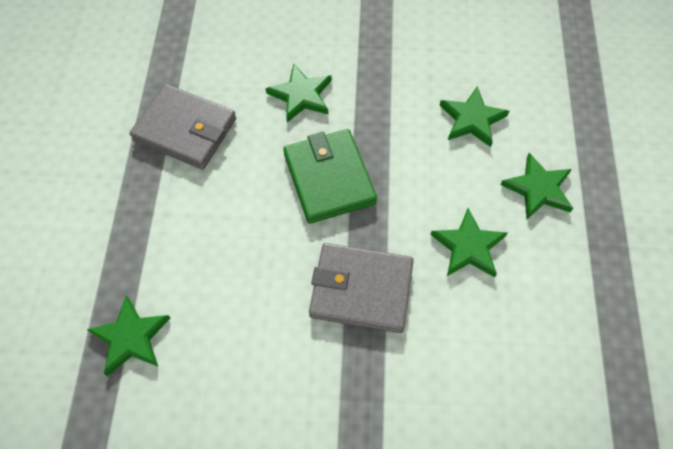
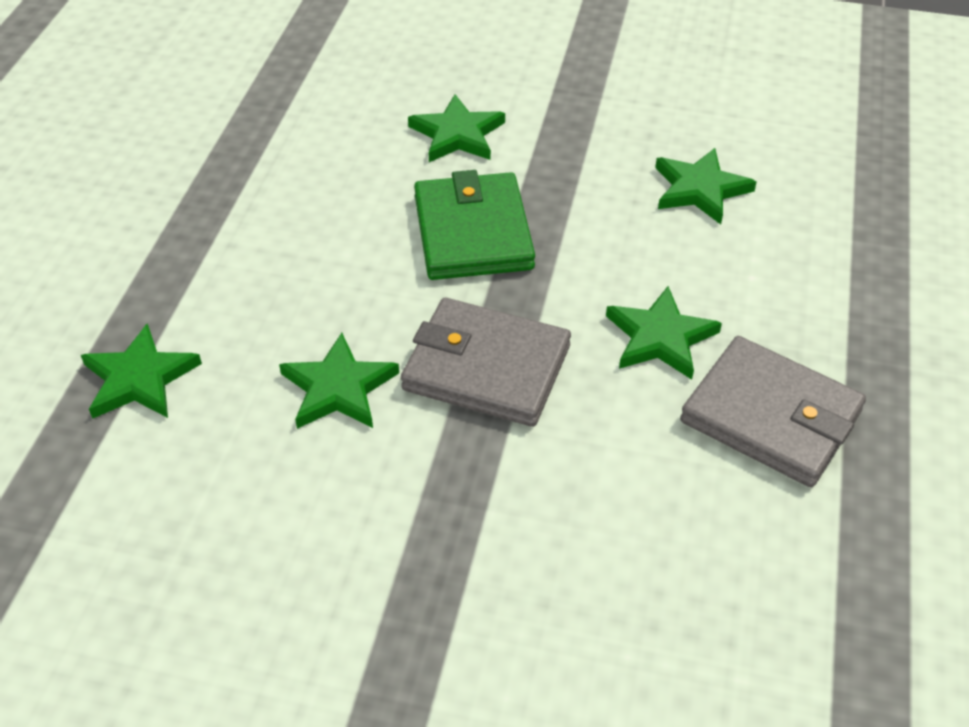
camera: 10 degrees right, 15 degrees down
grey wallet [129,84,236,170] -> grey wallet moved to [680,336,866,487]
green star [500,153,573,219] -> green star moved to [279,333,399,429]

